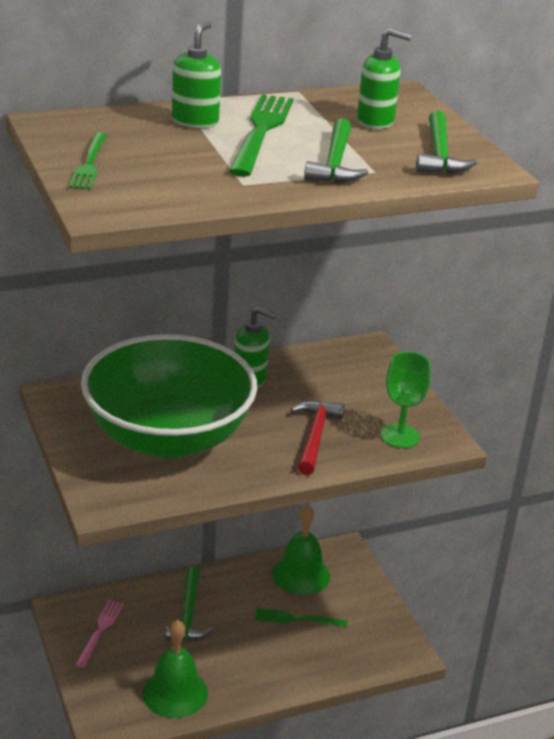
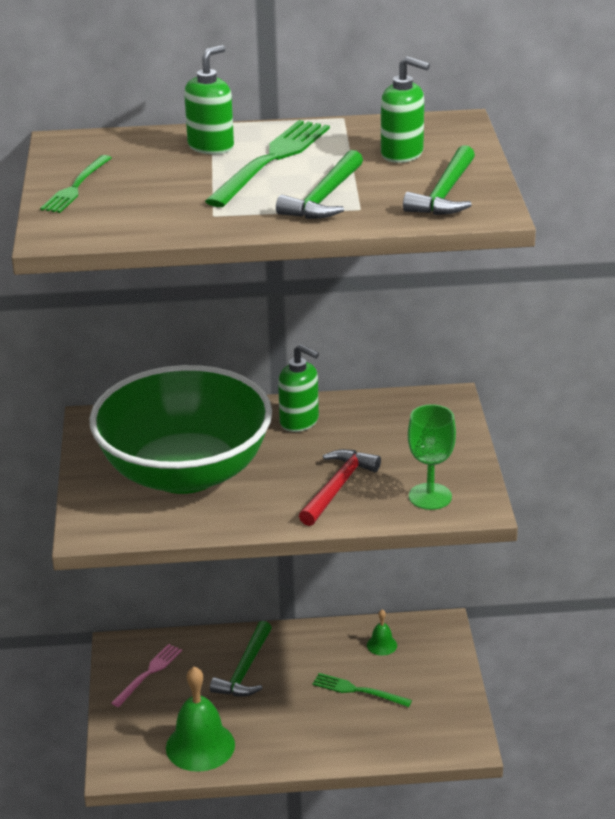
camera: 20 degrees right, 0 degrees up
green bell [272,505,330,595] -> green bell [367,609,397,656], size x0.47

